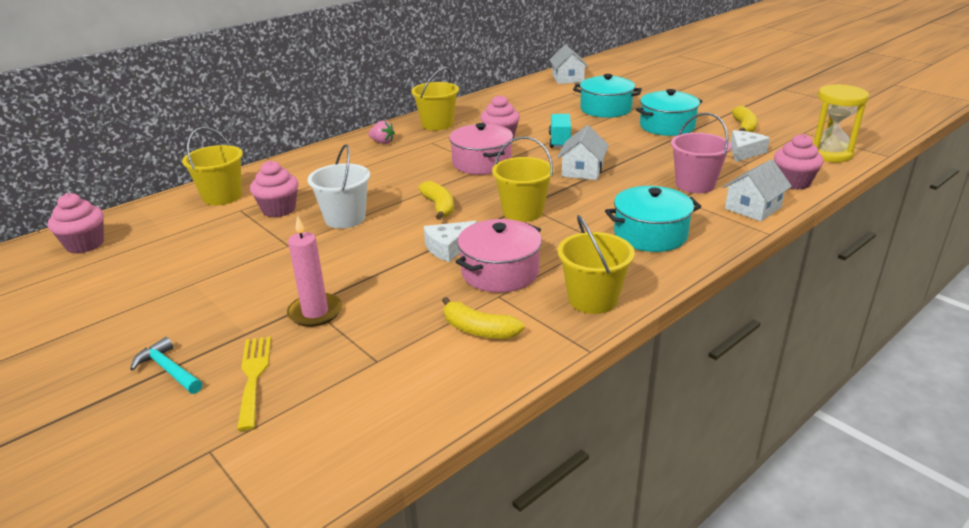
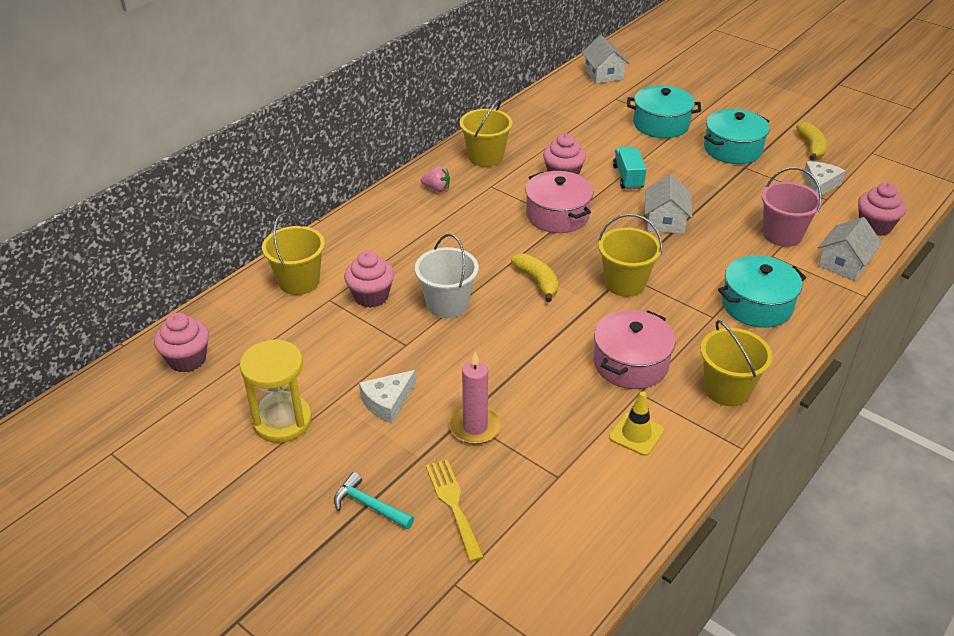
camera: 10 degrees left, 10 degrees up
white cheese [424,221,477,262] -> white cheese moved to [359,370,416,423]
yellow banana [442,297,524,339] -> yellow traffic cone [609,391,664,456]
yellow hourglass [812,84,869,162] -> yellow hourglass moved to [240,339,312,443]

